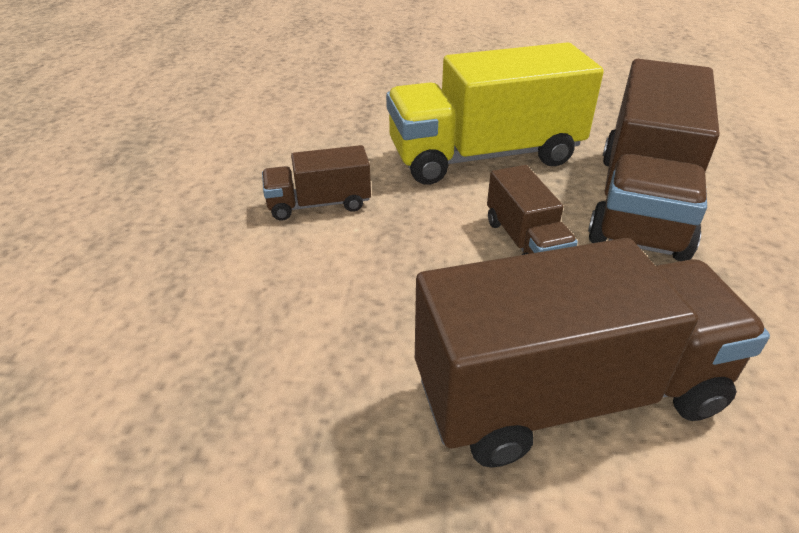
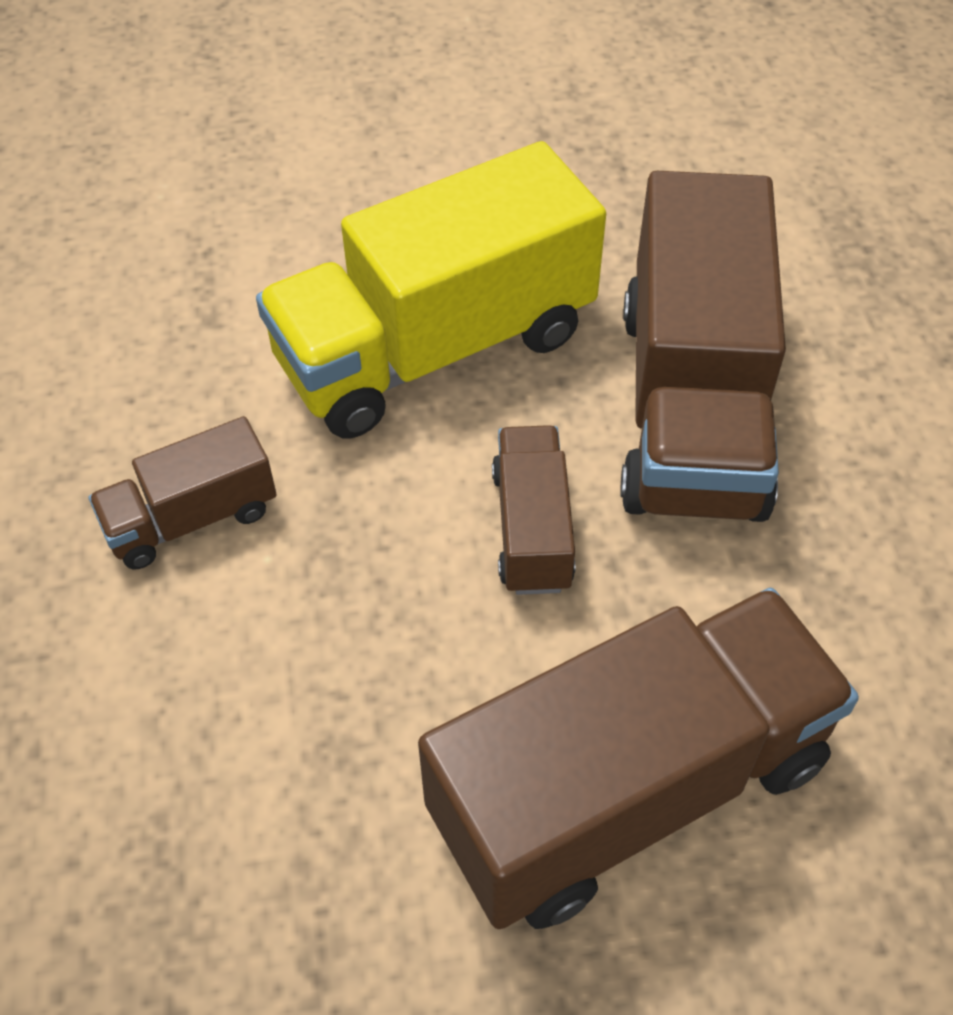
camera: 15 degrees left, 15 degrees up
brown truck [487,165,578,255] -> brown truck turned 150 degrees counterclockwise [492,425,575,595]

